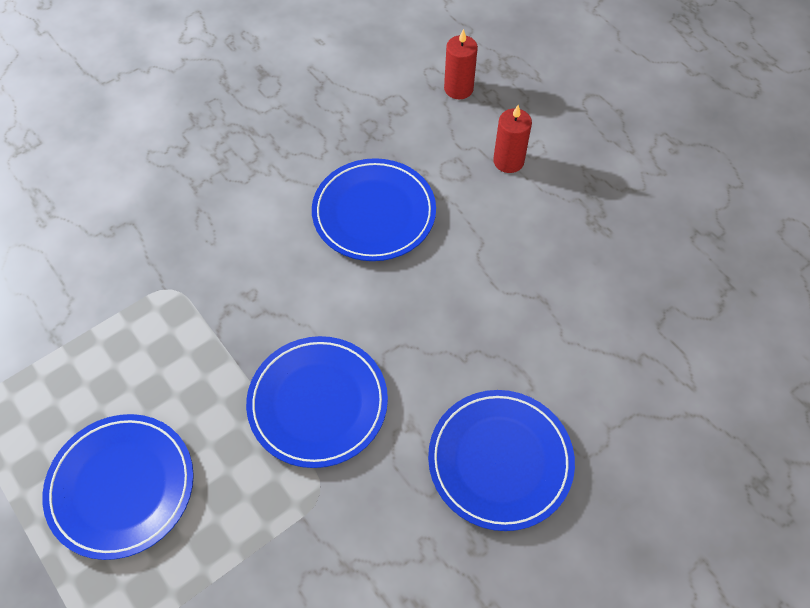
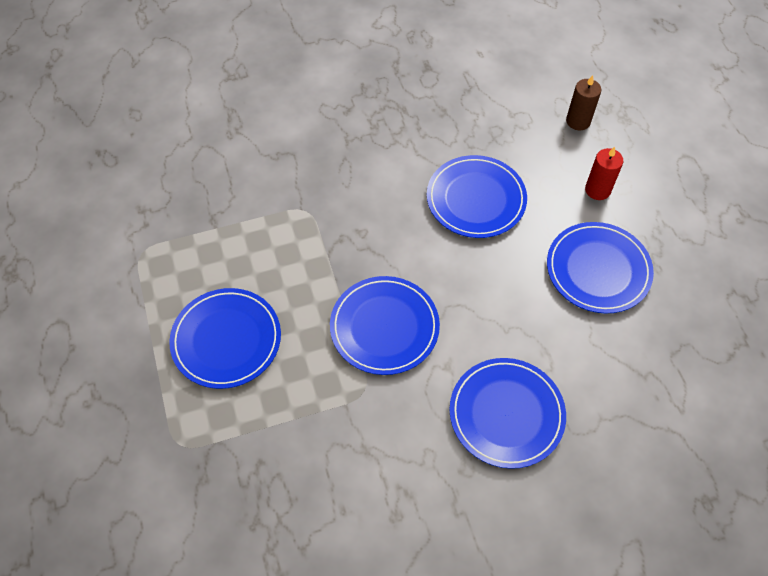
camera: 20 degrees right, 0 degrees up
red candle [444,29,478,99] -> brown candle [566,75,602,130]
none -> blue plate [547,222,654,314]

